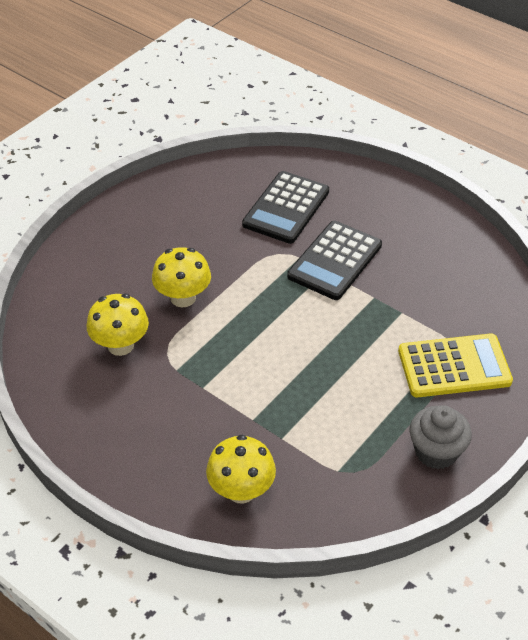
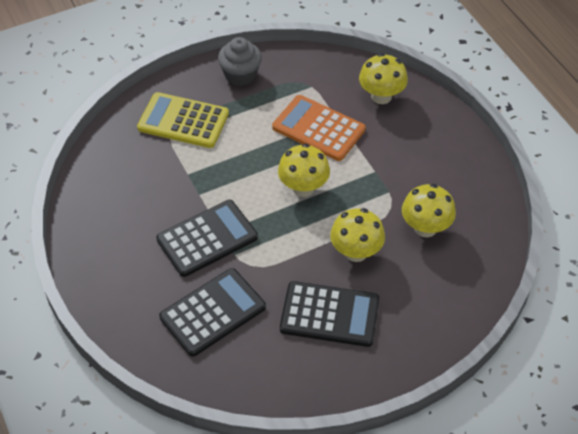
camera: 155 degrees left, 5 degrees up
none -> orange calculator [272,95,366,161]
none -> yellow mushroom [278,144,330,197]
none -> black calculator [280,281,379,347]

